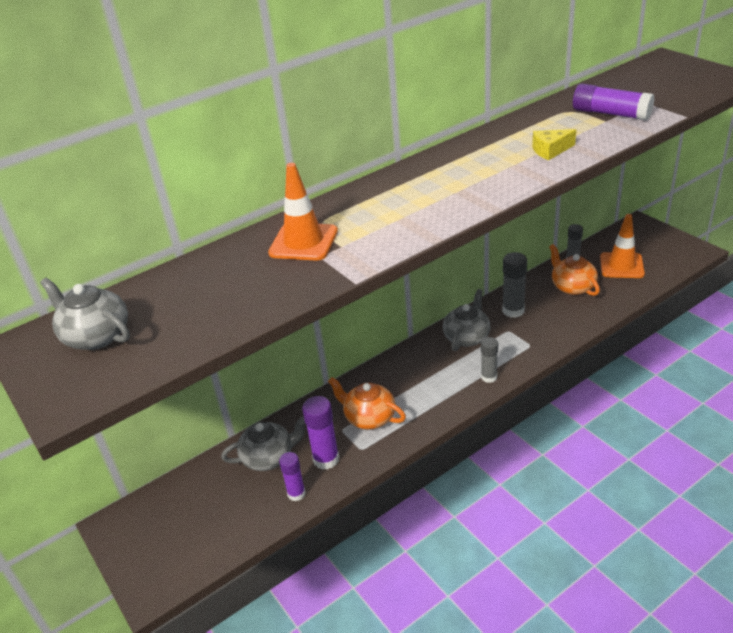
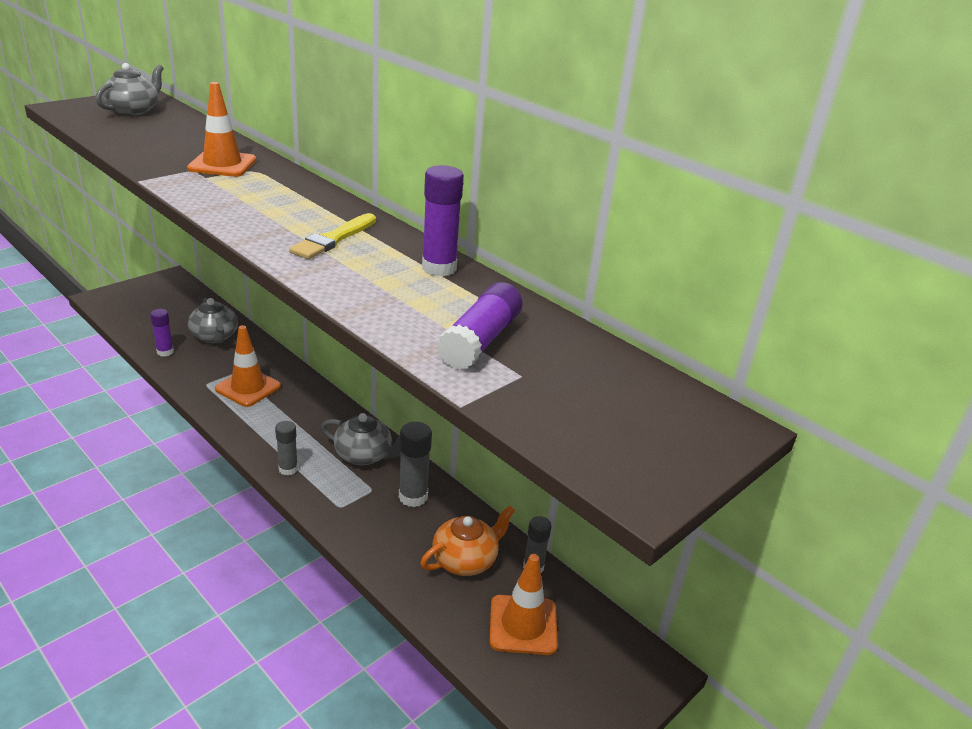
camera: 75 degrees right, 5 degrees down
purple glue stick [302,396,339,470] -> purple glue stick moved to [422,165,464,276]
orange teapot [328,377,406,429] -> orange traffic cone [215,325,281,407]
yellow cheese [532,129,576,160] -> none
none -> yellow brush [289,213,376,259]

